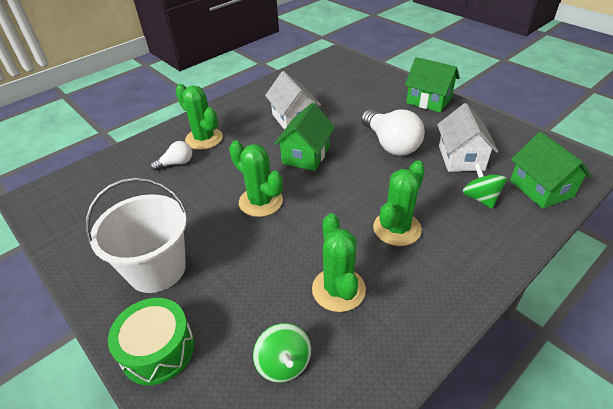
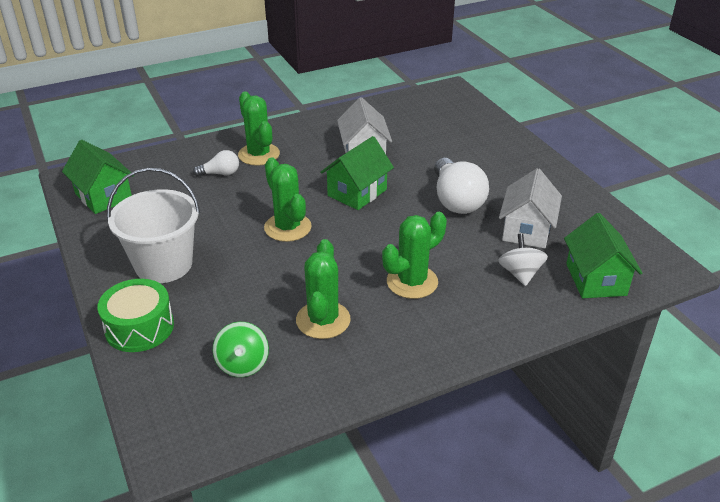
camera: 15 degrees right, 5 degrees down
green house [405,57,460,113] -> green house moved to [62,140,134,214]
green spinning top [463,163,507,209] -> white spinning top [498,233,548,286]

